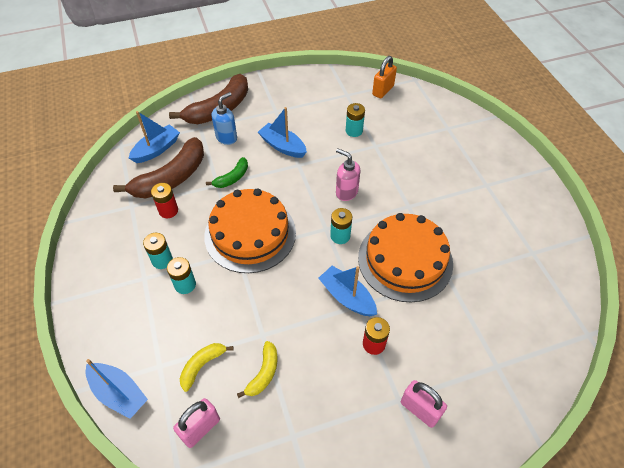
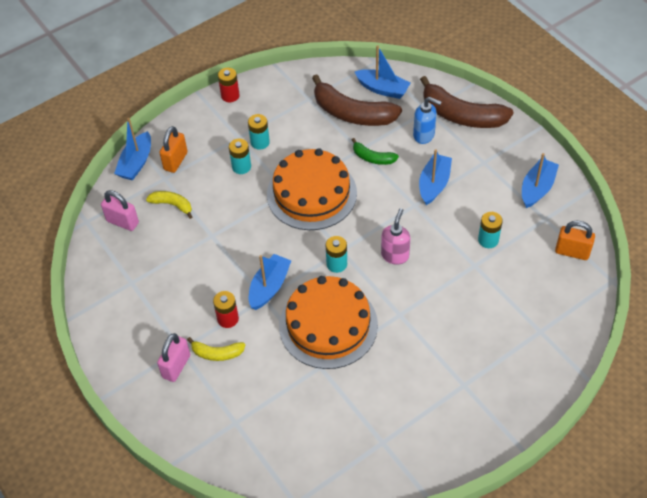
camera: 75 degrees right, 0 degrees up
red battery [151,183,178,218] -> red battery moved to [218,68,240,102]
yellow banana [237,341,277,398] -> yellow banana moved to [187,337,245,361]
none -> orange padlock [160,126,187,173]
none -> blue boat [522,153,559,208]

